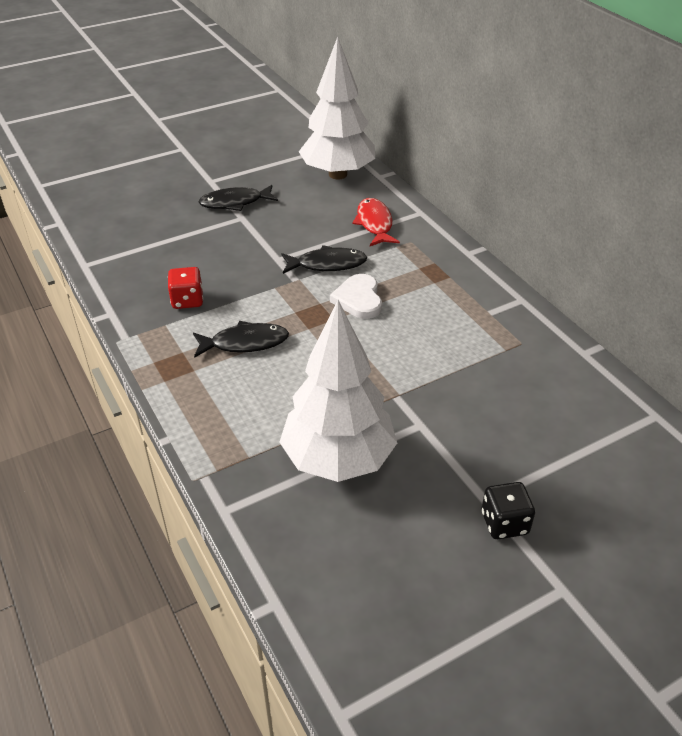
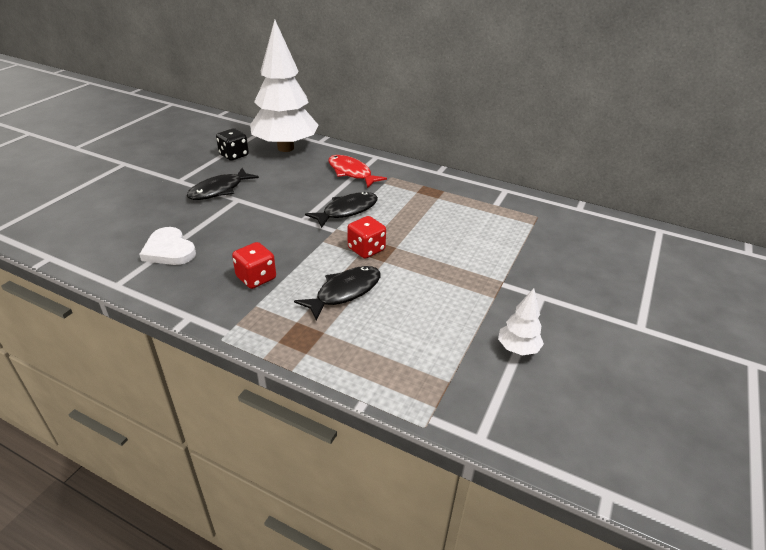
camera: 35 degrees left, 5 degrees down
white tree [279,300,397,482] -> white tree [498,288,544,356], size x0.41
white heart [330,274,382,319] -> white heart moved to [139,227,196,265]
black dice [482,482,535,539] -> black dice moved to [216,129,249,161]
none -> red dice [347,216,386,259]

